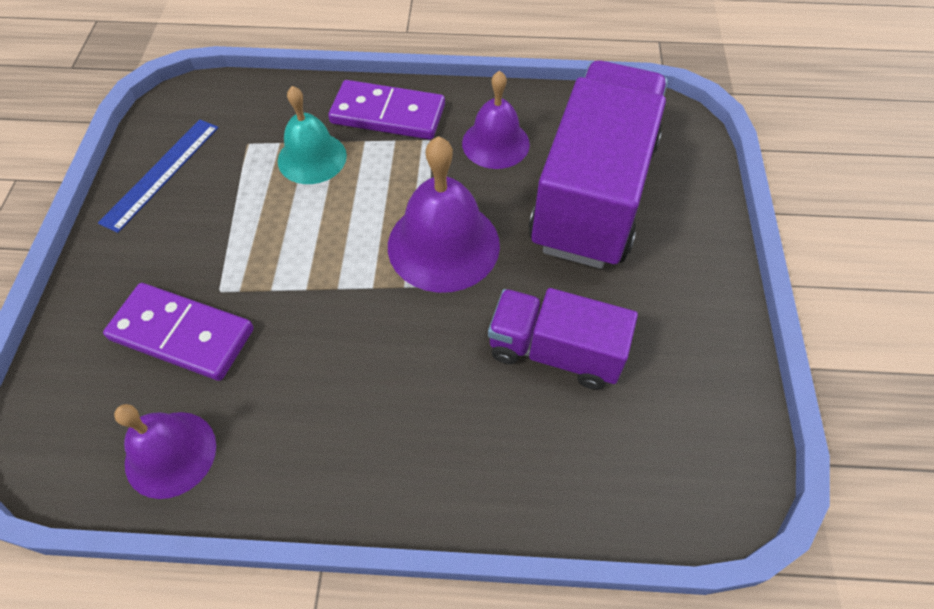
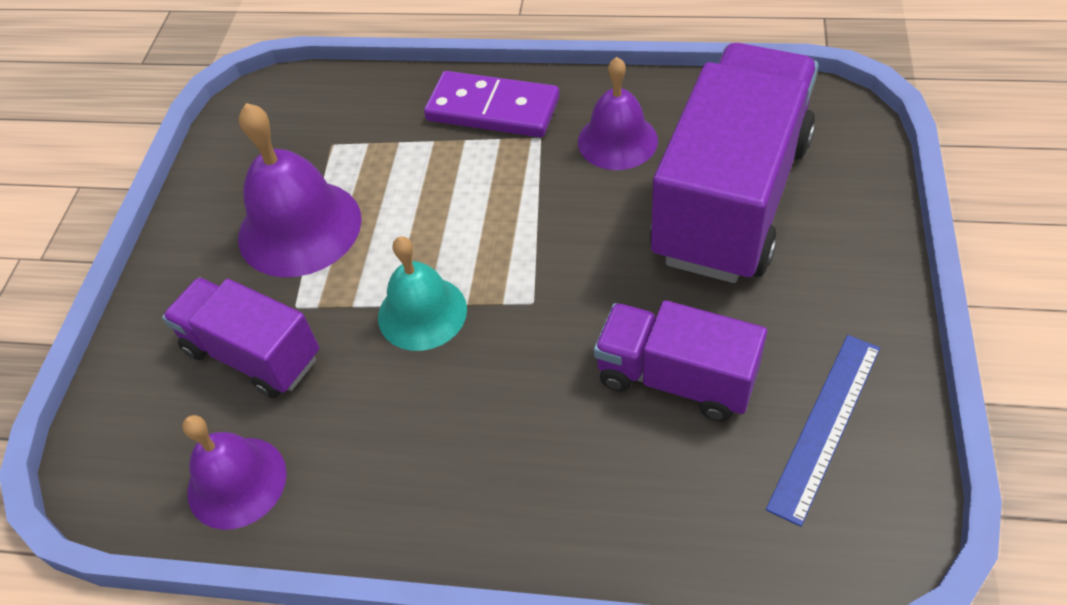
camera: 10 degrees right, 5 degrees down
blue ruler [98,119,219,233] -> blue ruler moved to [766,335,880,527]
purple domino [103,283,254,381] -> purple truck [162,277,319,398]
turquoise bell [278,86,347,184] -> turquoise bell moved to [378,236,467,351]
purple bell [388,136,500,293] -> purple bell moved to [238,103,362,277]

